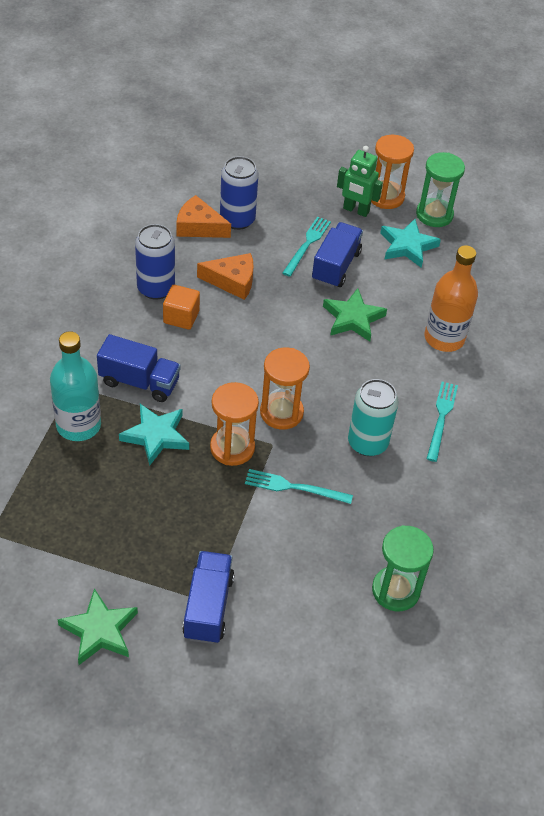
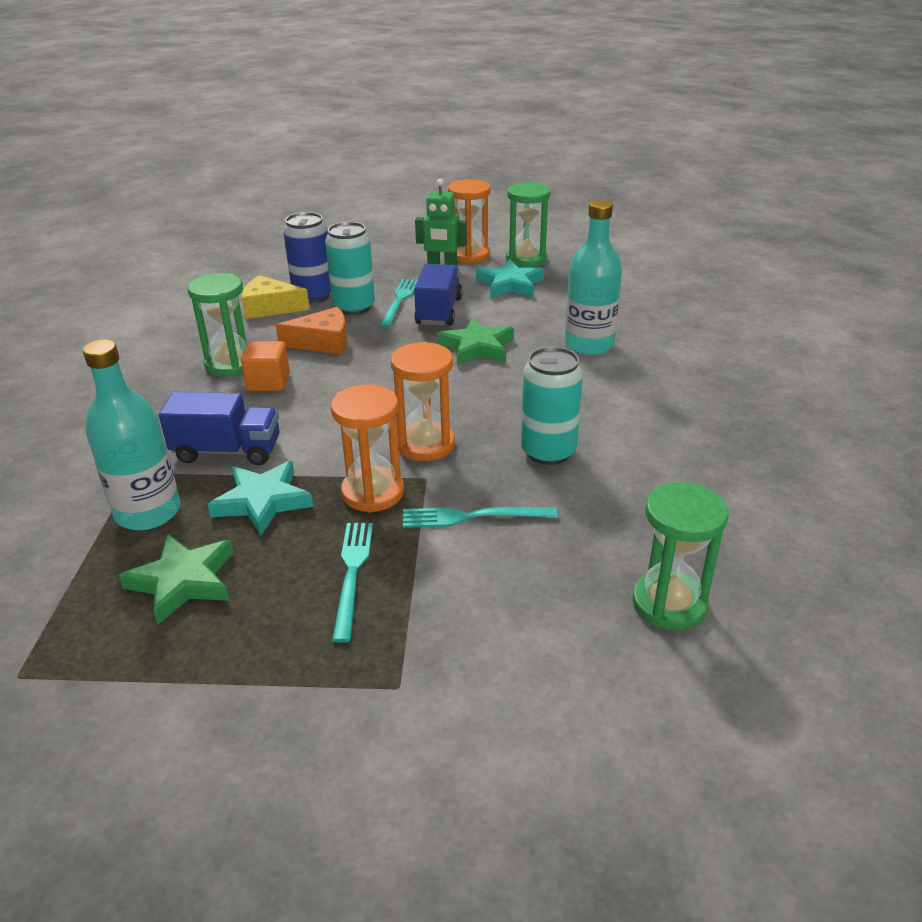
camera: 10 degrees left, 15 degrees down
green star [58,588,138,665] -> green star moved to [118,534,234,625]
blue can [135,224,175,300] -> green hourglass [187,273,247,376]
orange cheese [176,195,231,238] -> yellow cheese [242,275,310,319]
blue truck [182,551,234,644] -> none
orange bottle [424,245,478,352] -> turquoise bottle [565,200,622,355]
turquoise fork [427,382,458,462] -> turquoise fork moved to [332,523,373,643]
none -> turquoise can [325,222,375,315]

